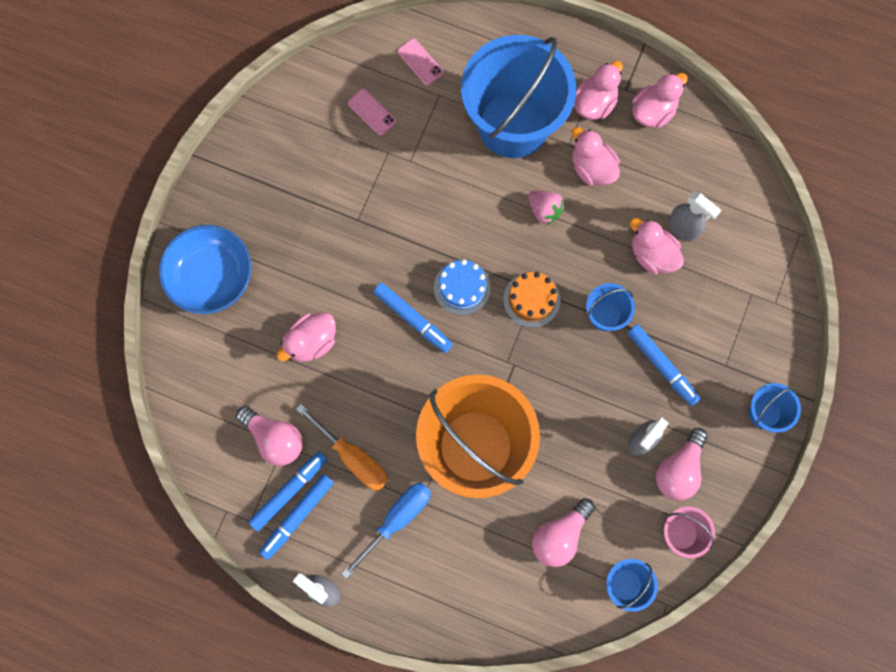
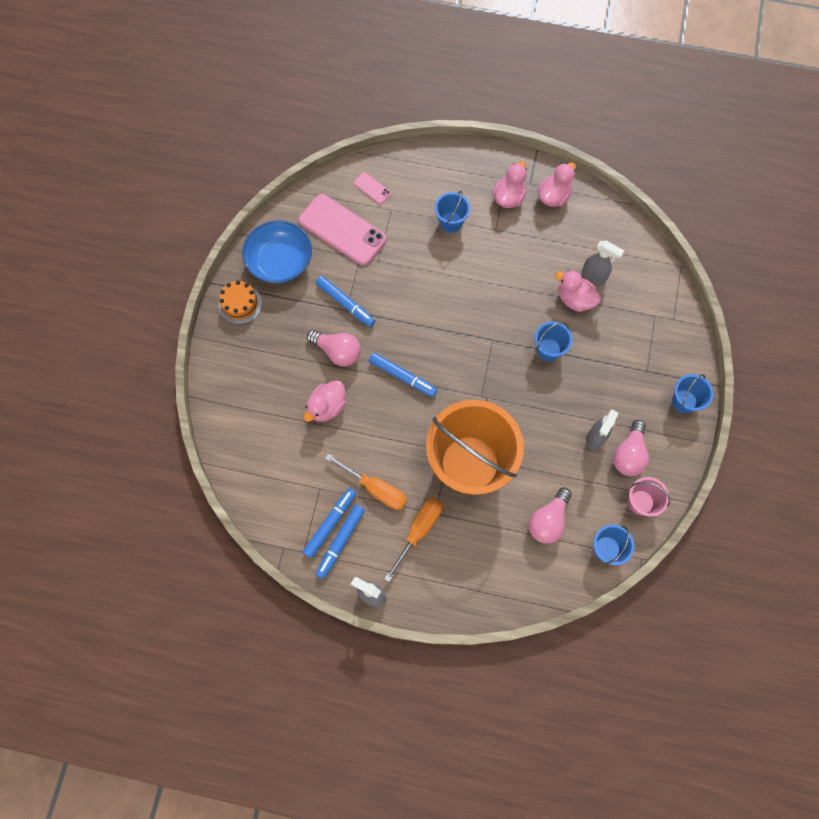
camera: 10 degrees left, 5 degrees down
blue bowl [159,225,251,314] -> blue bowl moved to [242,220,312,283]
pink light bulb [236,406,303,466] -> pink light bulb moved to [307,330,361,366]
blue screwdriver [341,482,431,579] -> orange screwdriver [384,497,443,582]
pink phone [348,89,396,135] -> pink phone [298,194,387,265], size x2.25
blue cake [434,259,491,316] -> none
blue bucket [461,35,576,158] -> blue bucket [435,191,470,233], size x0.42
orange cake [503,272,561,328] -> orange cake moved to [218,280,262,324]
pink strawberry [528,191,565,225] -> none
pink duck [571,127,620,186] -> none
blue marker [628,325,700,406] -> blue marker moved to [316,276,375,327]

